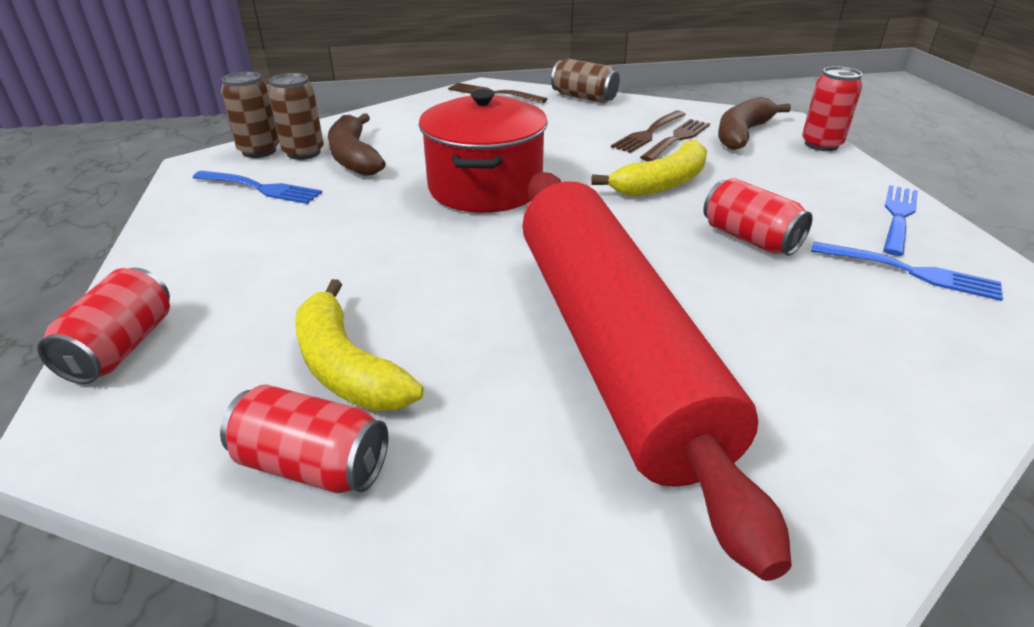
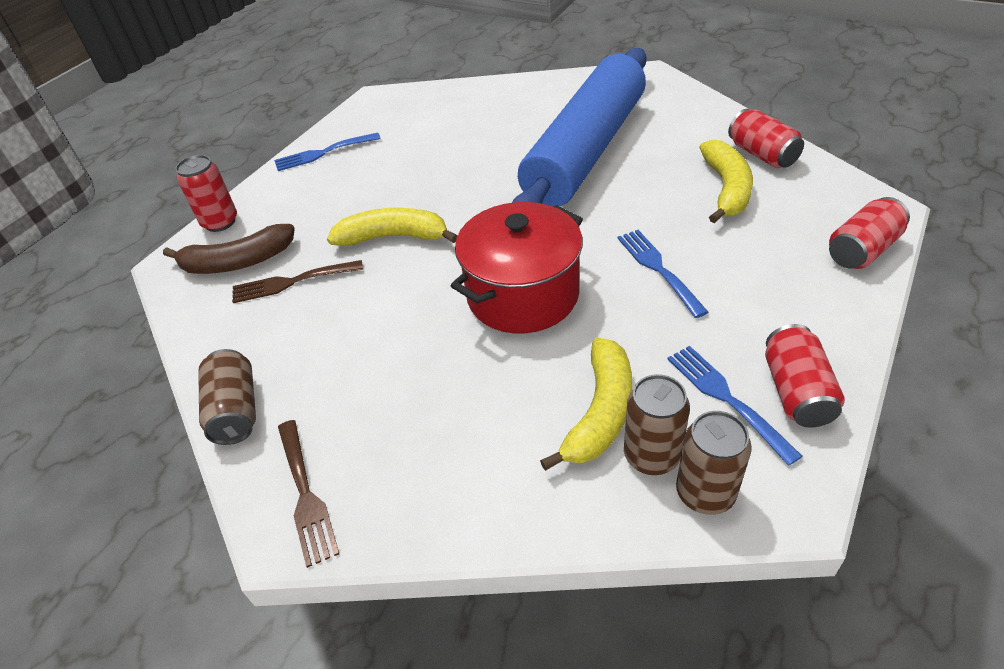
camera: 135 degrees left, 10 degrees up
brown banana [328,113,386,176] -> yellow banana [540,337,632,471]
red rolling pin [522,172,792,581] -> blue rolling pin [512,48,647,207]
brown fork [611,111,686,153] -> none
red can [703,178,813,255] -> red can moved to [765,324,845,428]
blue fork [811,242,1003,301] -> blue fork moved to [617,230,708,318]

